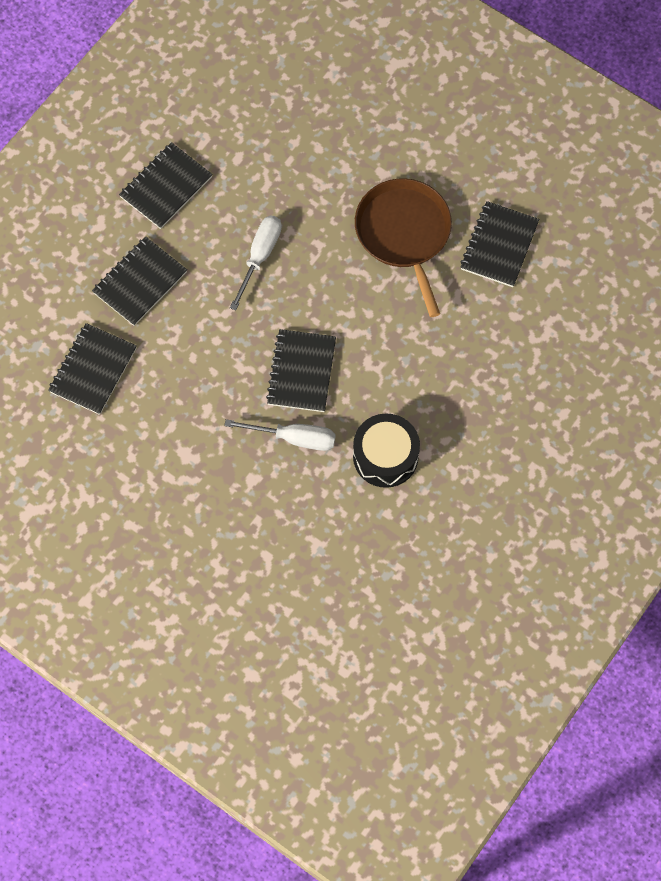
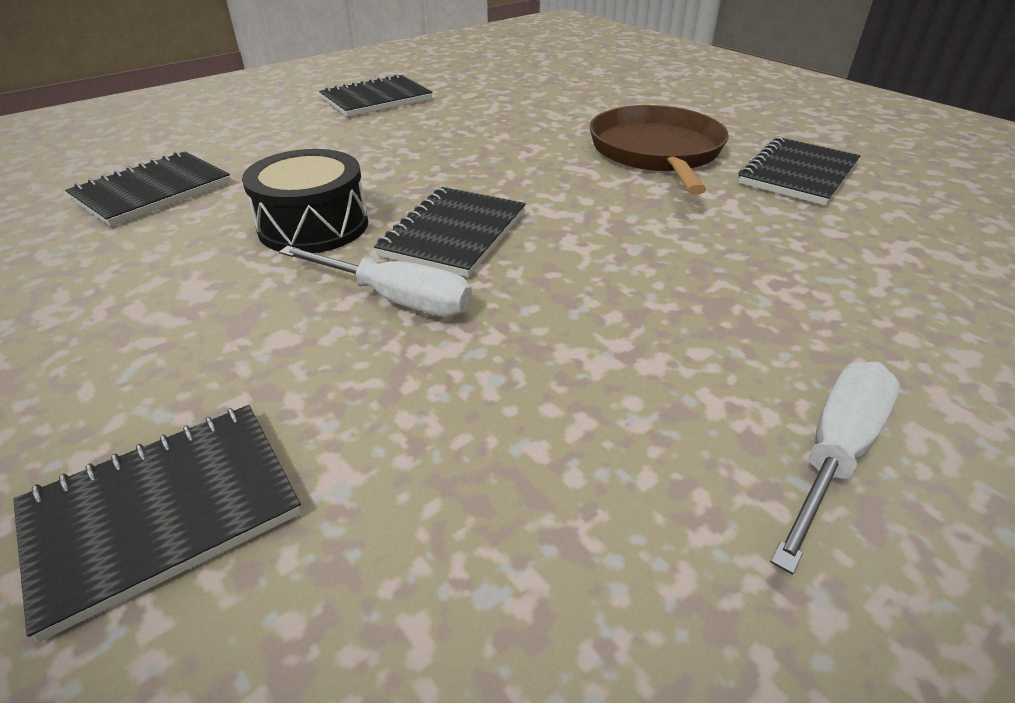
camera: 15 degrees right, 30 degrees down
black notebook [92,236,187,326] -> black notebook moved to [13,405,302,642]
white screwdriver [230,215,282,311] -> white screwdriver moved to [770,361,900,575]
black drum [353,414,420,488] -> black drum moved to [242,149,368,253]

